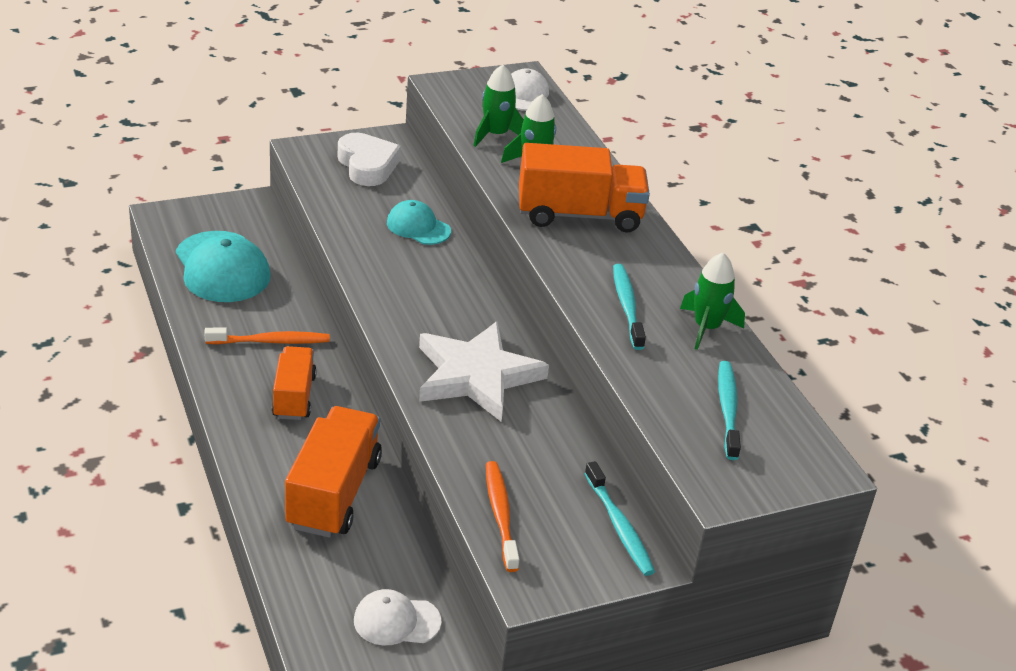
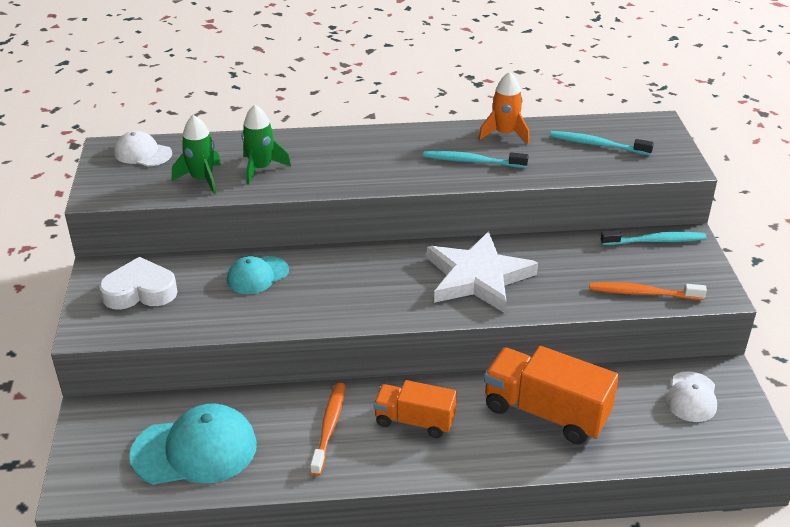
camera: 70 degrees left, 0 degrees up
orange truck [519,143,650,233] -> none
green rocket [680,252,745,350] -> orange rocket [479,72,530,144]

